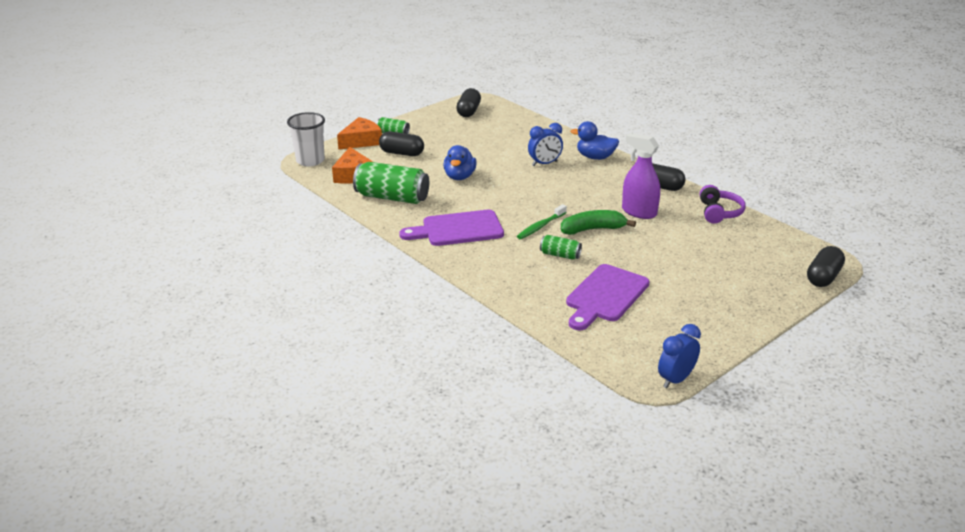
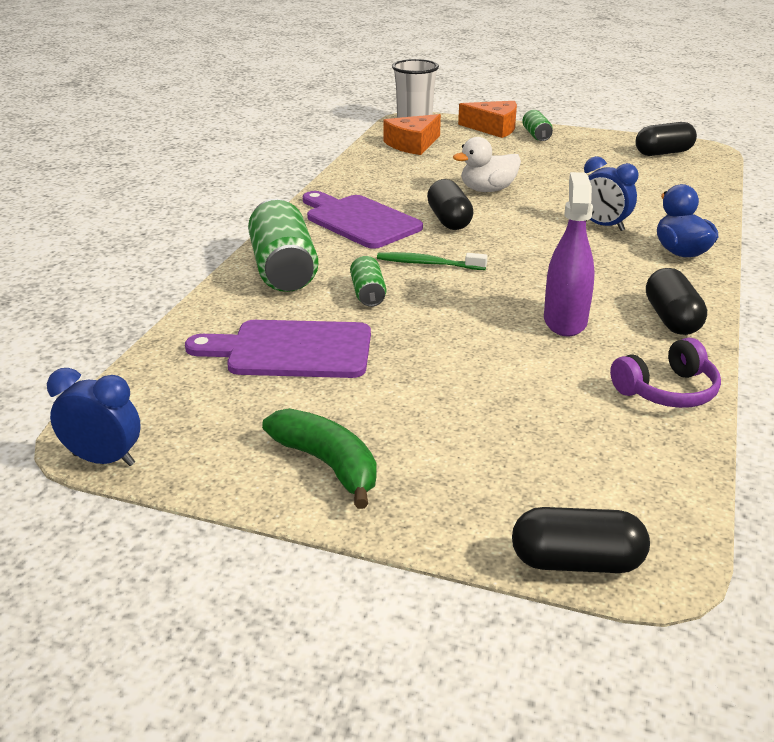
camera: 60 degrees right, 0 degrees up
green can [353,162,429,204] -> green can moved to [248,199,318,292]
black capsule [379,131,424,156] -> black capsule moved to [427,179,473,230]
blue duck [443,145,477,180] -> white duck [453,137,521,192]
green banana [561,210,636,235] -> green banana moved to [262,408,377,509]

